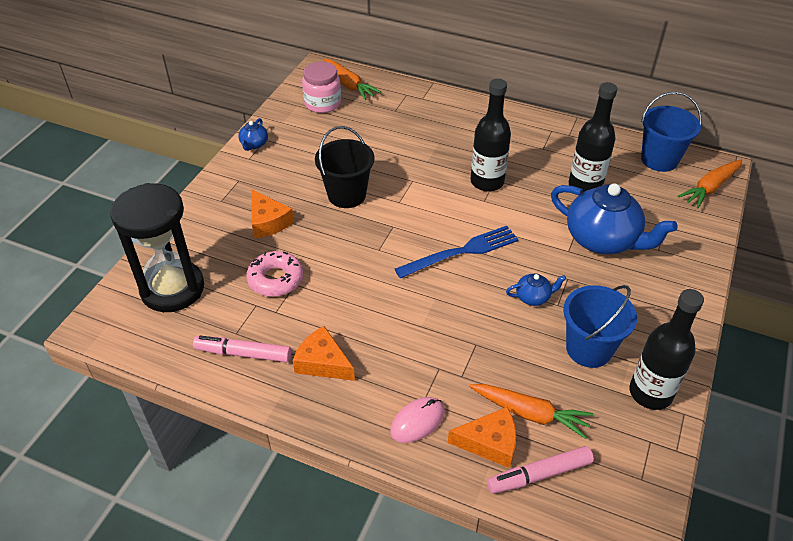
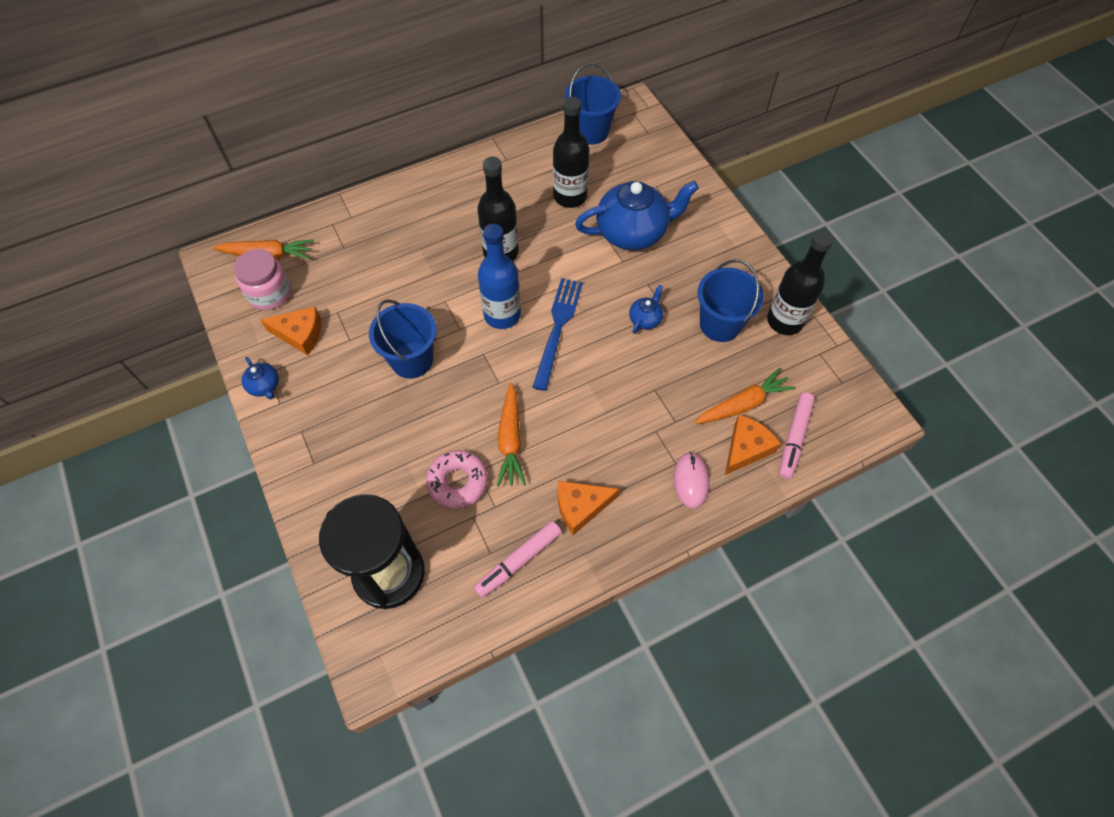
camera: 50 degrees left, 15 degrees up
orange cheese [252,190,294,238] -> orange cheese moved to [260,306,321,355]
black bucket [315,126,374,208] -> blue bucket [369,299,437,379]
orange carrot [678,160,742,209] -> orange carrot moved to [497,383,526,487]
none -> blue bottle [478,224,521,329]

